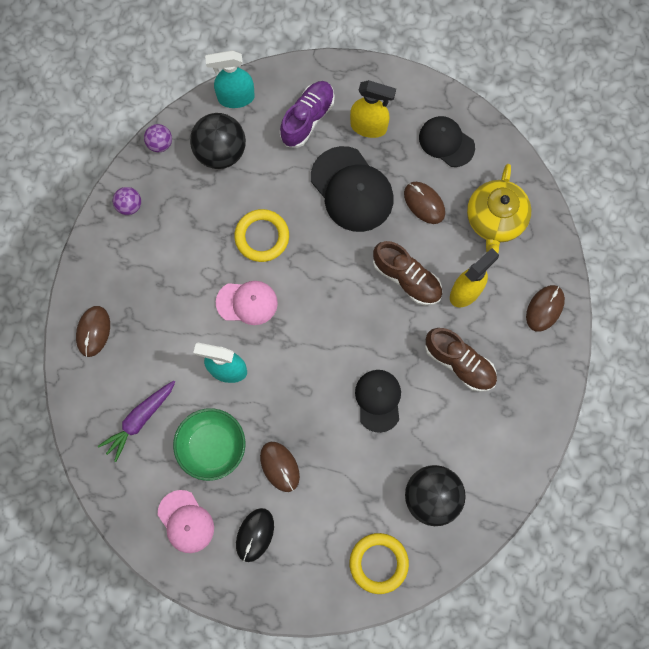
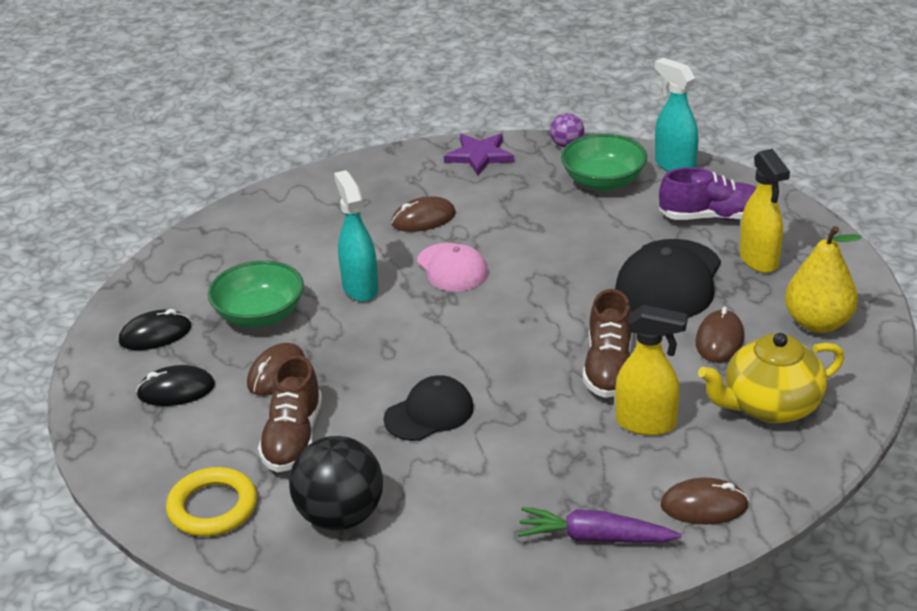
camera: 60 degrees right, 40 degrees down
brown mouse [76,306,110,357] -> brown mouse moved to [391,196,456,232]
purple carrot [98,381,175,462] -> purple carrot moved to [517,507,681,543]
purple ball [113,187,141,215] -> purple star [444,134,514,176]
pink cap [158,490,214,553] -> black mouse [119,309,192,350]
black ball [190,113,246,169] -> green bowl [561,134,647,191]
yellow ring [234,209,289,262] -> none
black cap [419,116,475,167] -> yellow pear [785,226,861,333]
brown shoe [425,328,497,392] -> brown shoe moved to [258,355,322,472]

